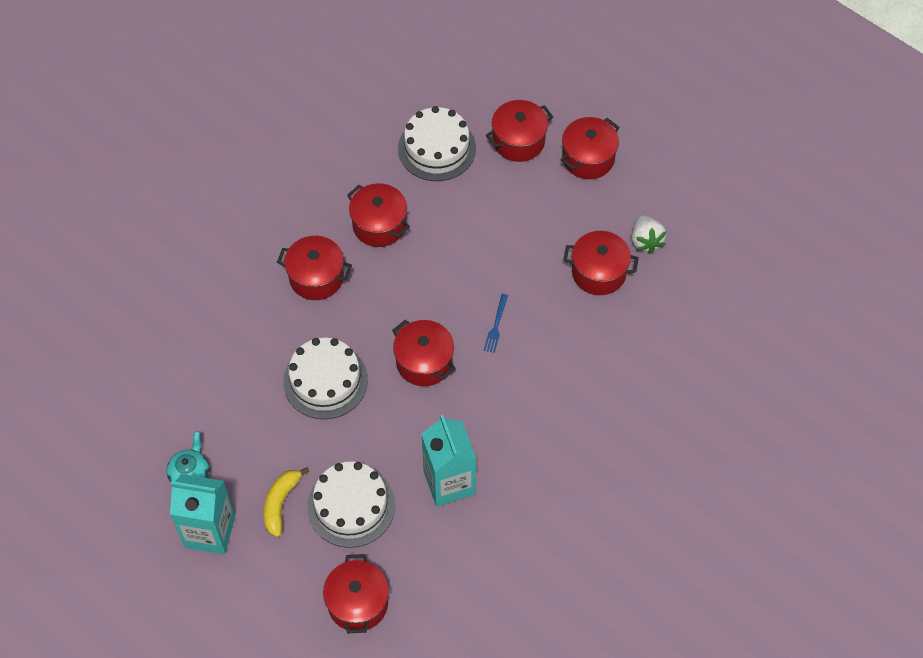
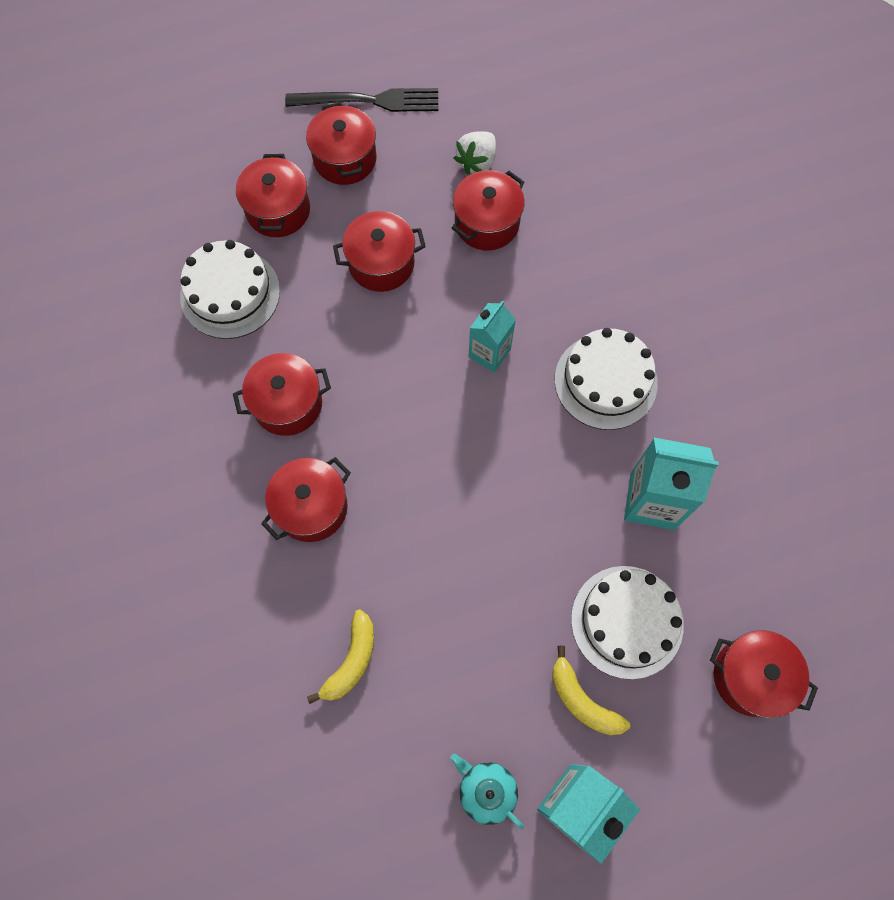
camera: 60 degrees left, 10 degrees up
white cake [283,337,368,419] -> white cake moved to [555,328,658,430]
red pot [392,320,456,386] -> red pot moved to [333,211,426,292]
blue fork [484,294,508,353] -> turquoise carton [469,301,516,373]
white strawberry [632,215,666,254] -> white strawberry turned 105 degrees clockwise [454,131,496,175]
none -> black fork [285,88,438,112]
none -> yellow banana [307,609,374,704]

